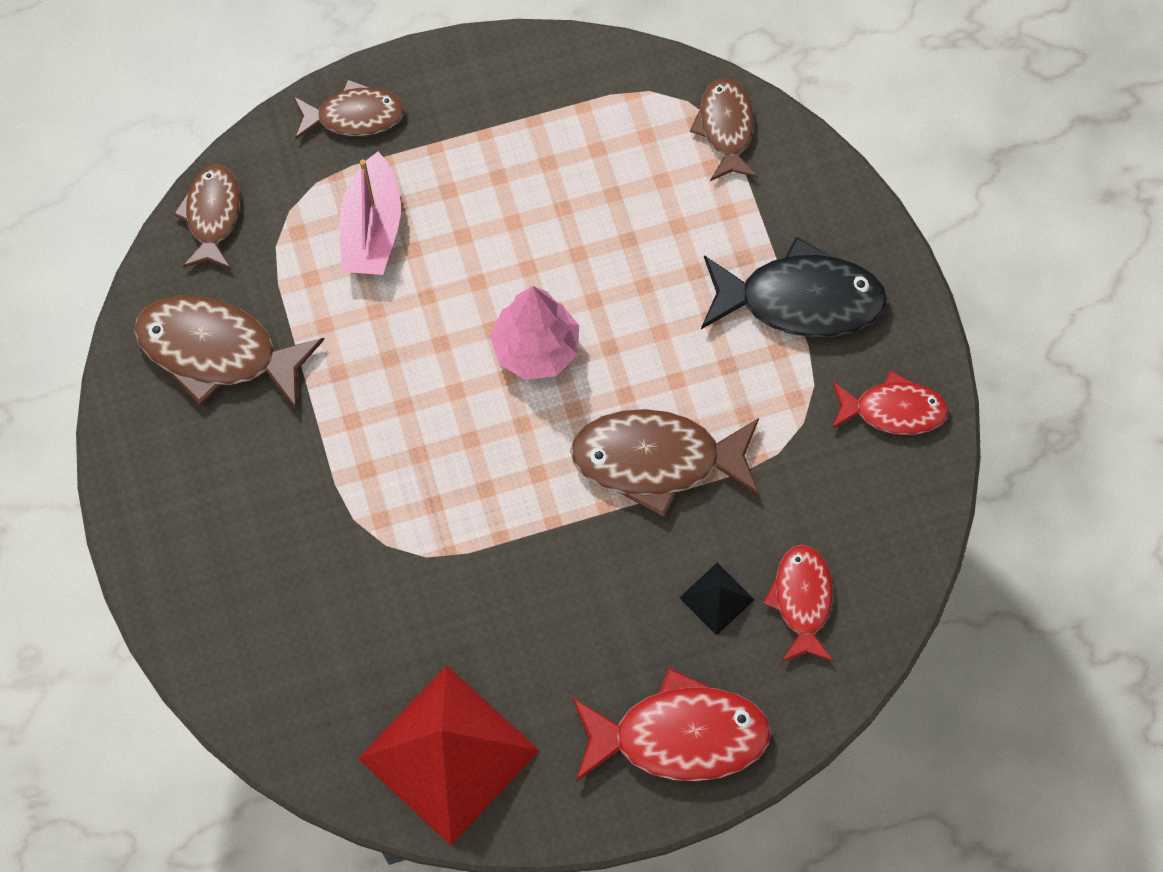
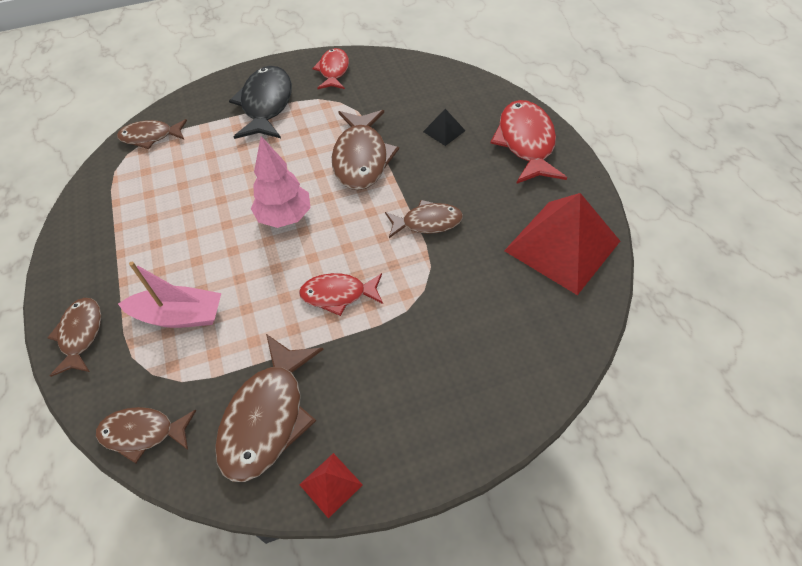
camera: 90 degrees left, 15 degrees down
red fish [763,545,833,662] -> red fish moved to [299,273,383,316]
none -> red pyramid [299,453,363,519]
none -> brown fish [385,200,463,238]

